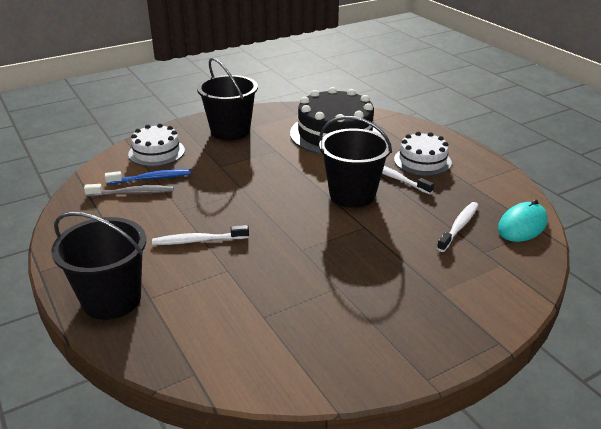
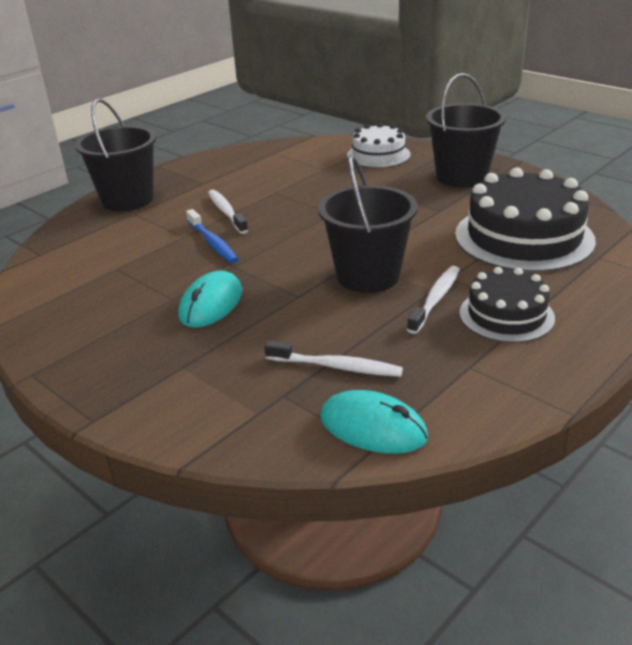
camera: 75 degrees right, 0 degrees up
grey toothbrush [84,184,174,197] -> none
blue toothbrush [105,169,191,185] -> blue toothbrush moved to [186,209,238,263]
white cake [394,132,452,176] -> black cake [459,267,555,343]
none -> turquoise mouse [178,270,242,328]

